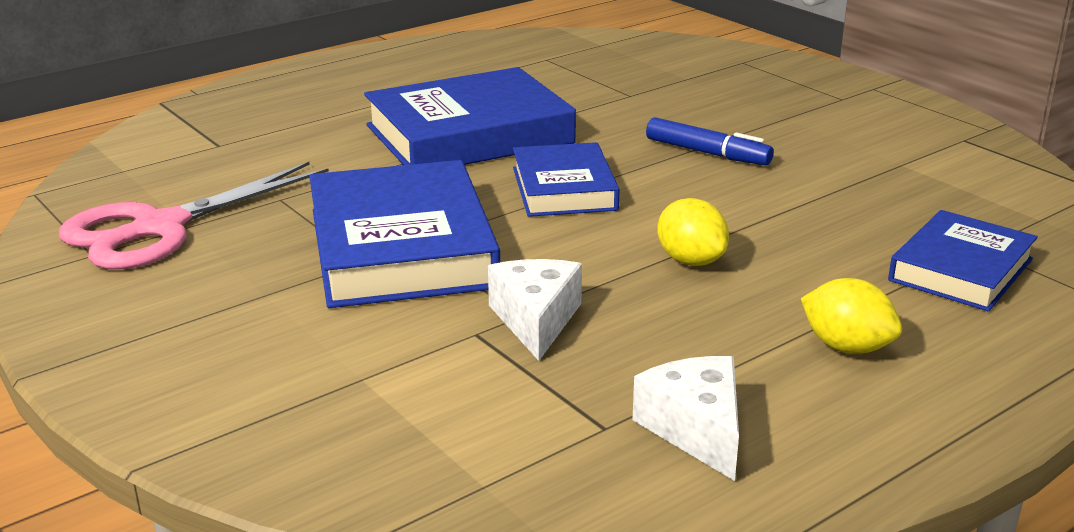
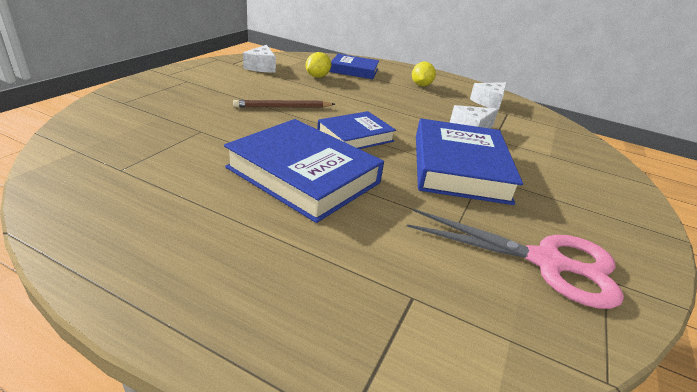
camera: 120 degrees left, 5 degrees up
blue book [309,160,500,308] -> blue book turned 45 degrees counterclockwise [416,119,523,205]
blue marker [646,117,774,165] -> brown pencil [233,100,335,108]
yellow lemon [657,198,729,266] -> yellow lemon moved to [306,52,331,78]
none -> white cheese [243,45,276,73]

